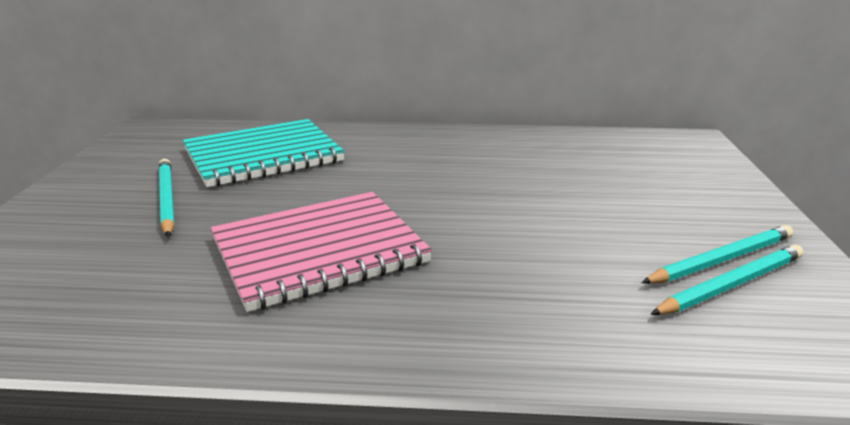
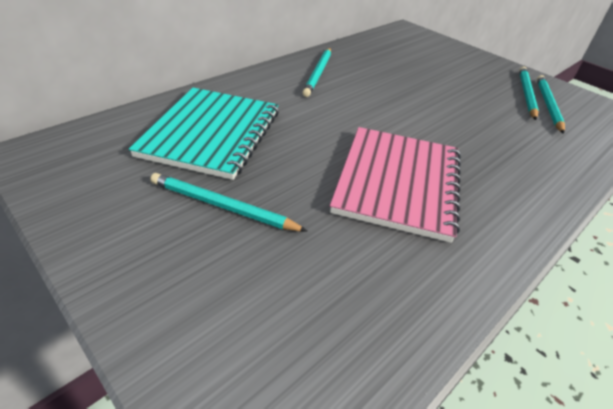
camera: 50 degrees left, 15 degrees up
none -> turquoise pencil [302,48,331,97]

